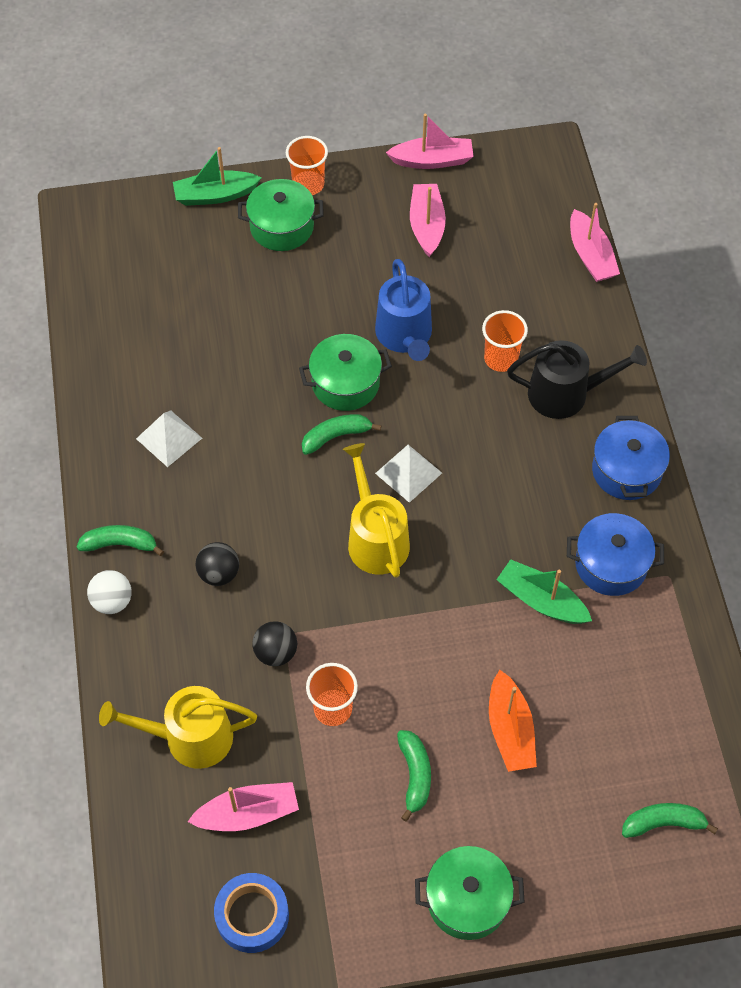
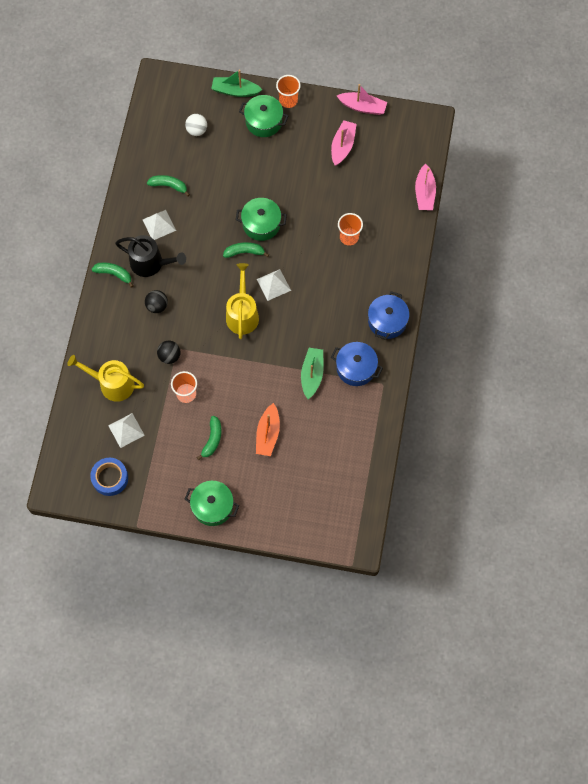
camera: 20 degrees right, 10 degrees up
white ball [87,570,132,614] -> white ball moved to [185,114,207,136]
pink boat [187,782,299,831] -> white pyramid [108,413,145,448]
blue watering can [375,259,432,361] -> none
green boat [496,559,592,624] -> green boat turned 45 degrees clockwise [301,348,324,399]
black watering can [507,340,647,419] -> black watering can moved to [115,235,186,277]
green banana [622,803,718,838] -> green banana moved to [147,175,190,197]

